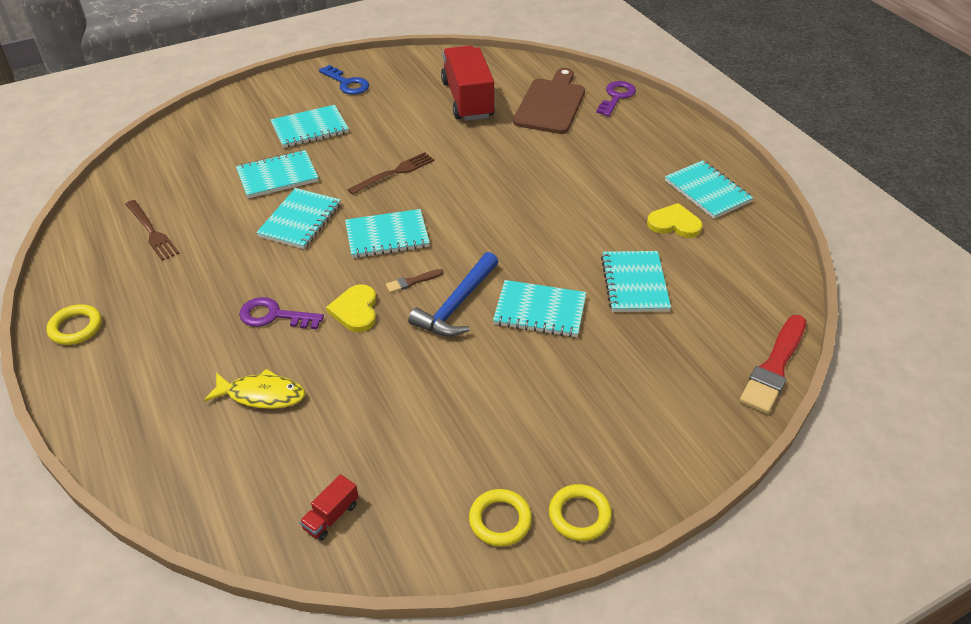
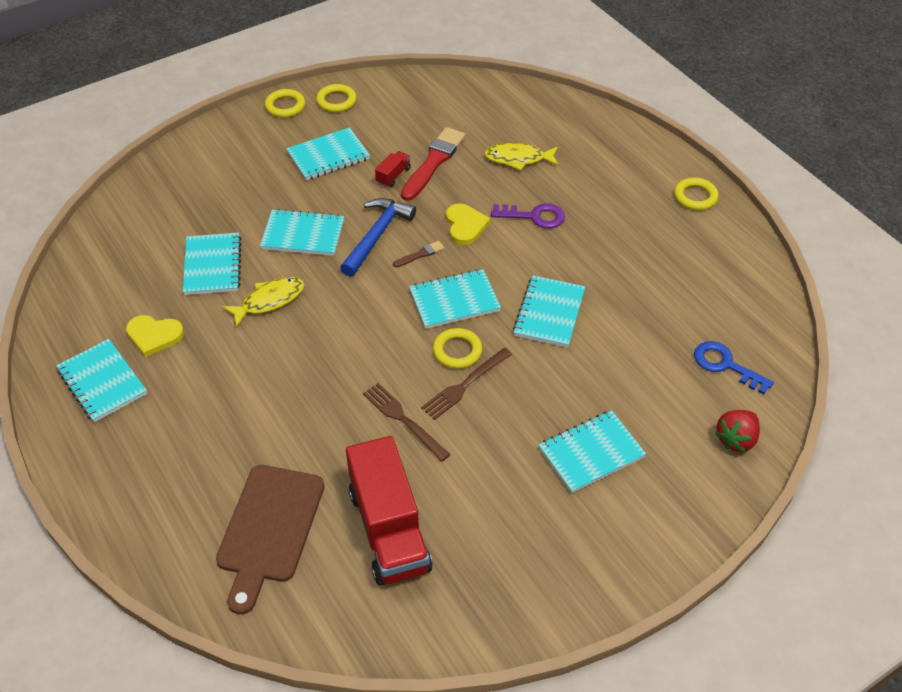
camera: 175 degrees right, 5 degrees up
brown fork [125,200,180,261] -> brown fork moved to [363,383,450,462]
turquoise notebook [236,150,319,198] -> turquoise notebook moved to [286,127,370,181]
red truck [300,474,359,541] -> red truck moved to [375,151,411,187]
blue key [319,65,369,95] -> blue key moved to [694,341,774,394]
purple key [596,81,636,116] -> none
red brush [739,315,806,414] -> red brush moved to [401,127,466,201]
none -> yellow fish [222,277,304,328]
none -> yellow ring [433,328,482,369]
none -> red strawberry [715,410,760,452]

